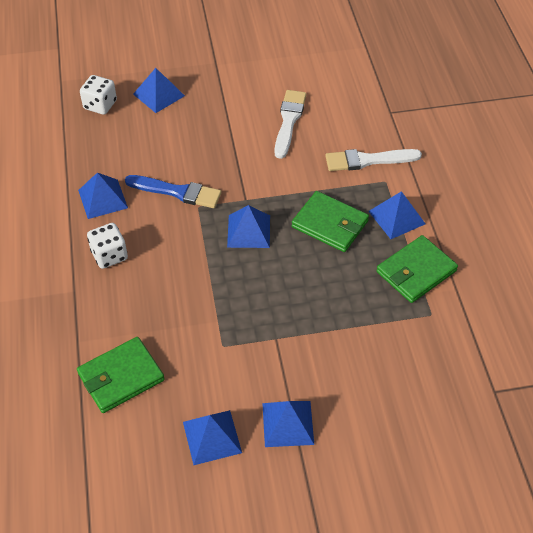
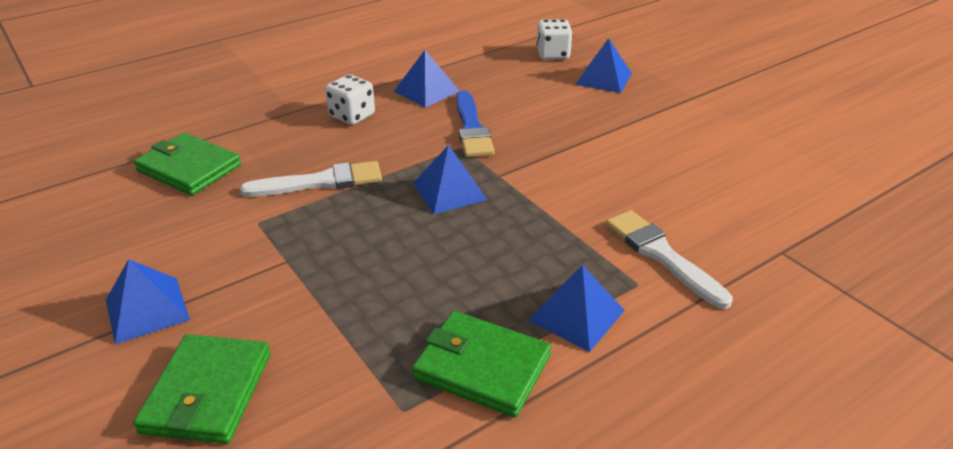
camera: 65 degrees right, 15 degrees down
blue pyramid [183,410,242,465] -> none
white brush [275,90,306,159] -> white brush moved to [240,161,382,197]
green wallet [292,191,369,252] -> green wallet moved to [133,334,271,444]

